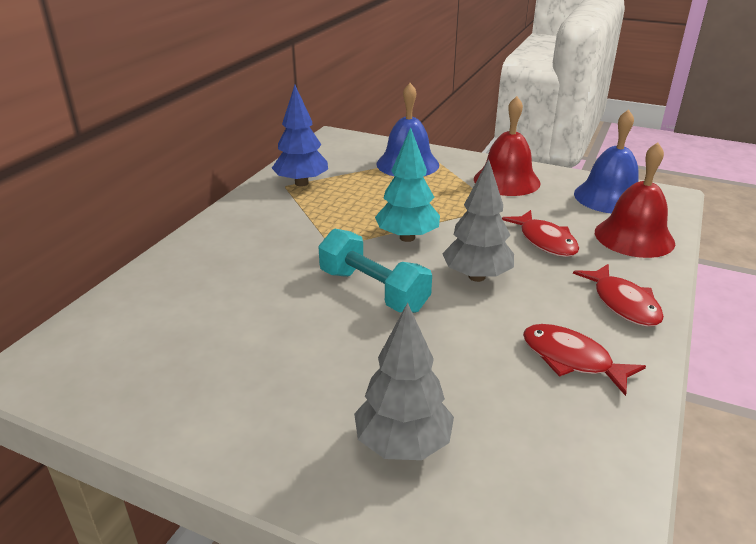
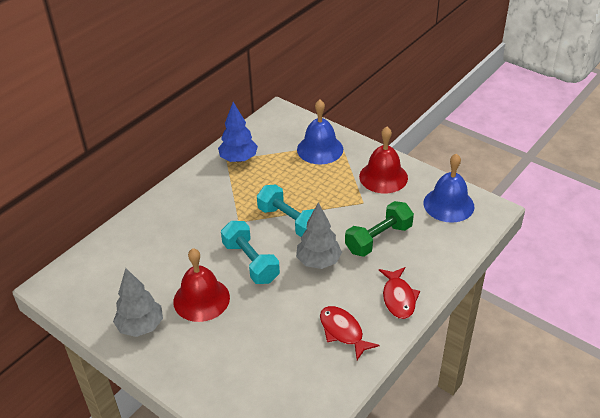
camera: 15 degrees right, 10 degrees up
grey tree [354,302,454,460] -> grey tree moved to [113,268,163,337]
turquoise tree [375,127,440,242] -> turquoise dumbbell [257,184,314,237]
red fish [502,210,579,257] -> green dumbbell [345,201,414,257]
red bell [595,142,675,258] -> red bell moved to [173,248,230,322]

